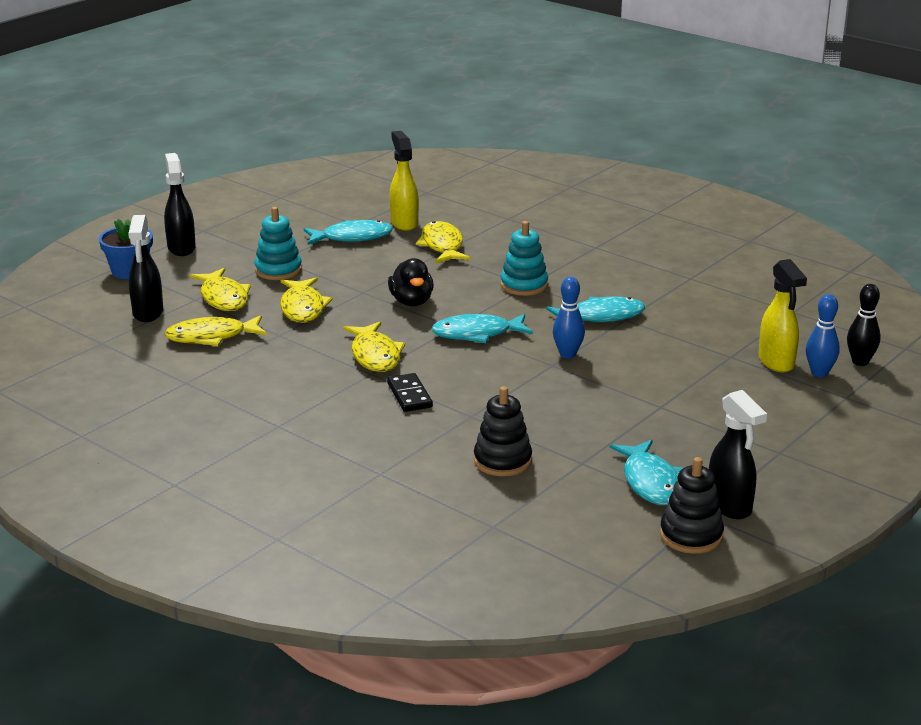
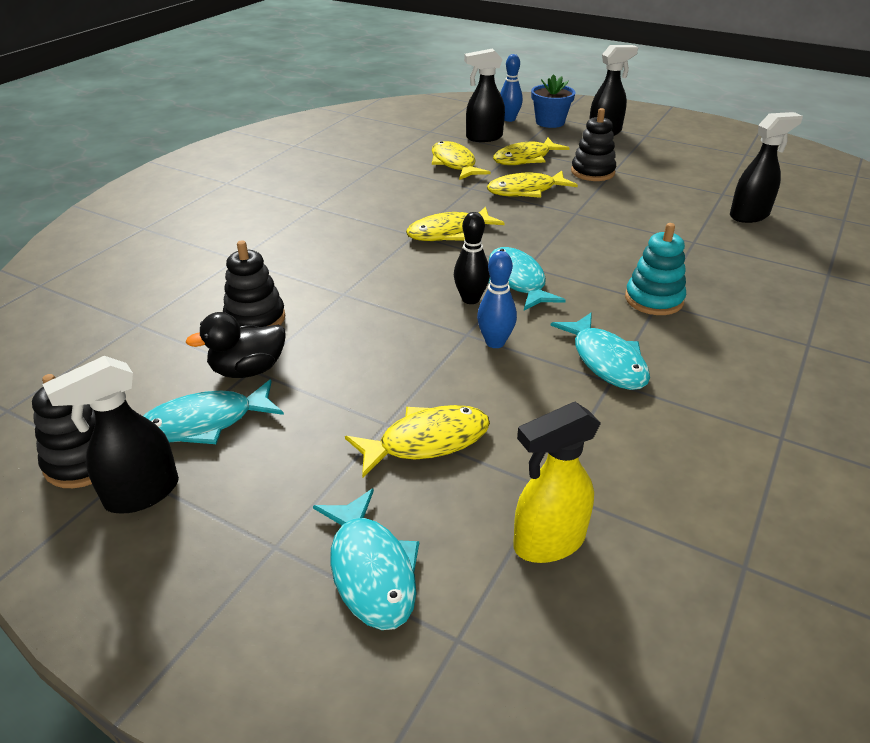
camera: 80 degrees right, 10 degrees up
turquoise stacking toy [255,207,302,280] -> black stacking toy [571,108,616,181]
turquoise fish [304,220,393,245] -> turquoise fish moved to [313,488,419,630]
black domino [387,373,433,412] -> none
black duck [388,258,434,306] -> black duck moved to [186,312,285,378]
yellow spray bottle [390,131,419,231] -> black spray bottle [730,112,803,223]
yellow fish [416,221,471,263] -> yellow fish moved to [345,405,490,478]
blue bowling pin [806,294,840,377] -> blue bowling pin moved to [500,54,523,122]
black bowling pin [847,284,881,366] -> black bowling pin moved to [454,212,490,304]

